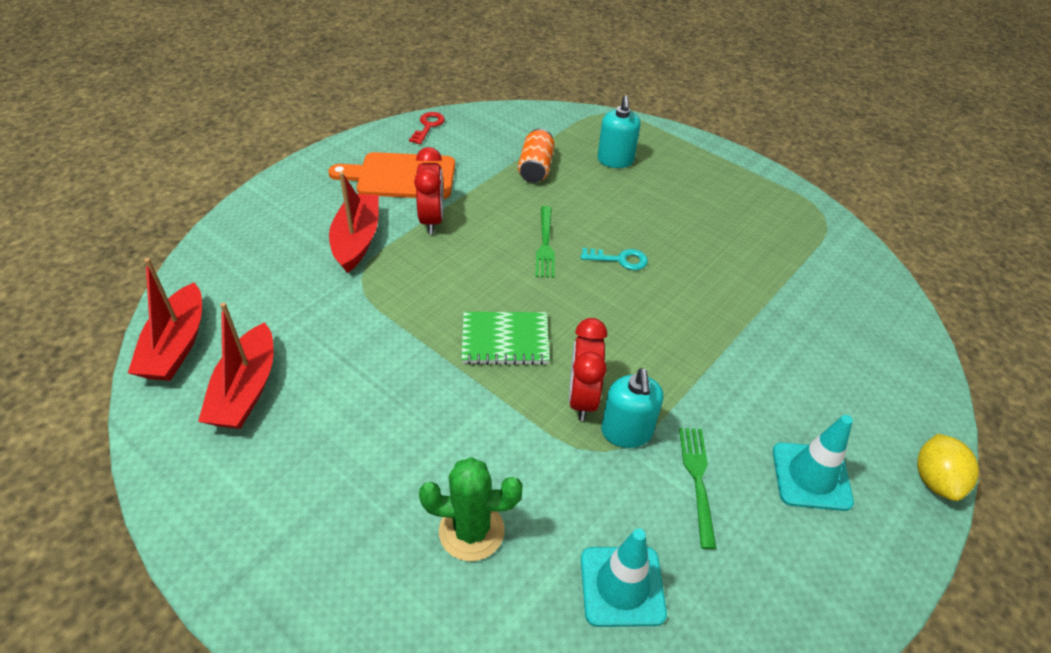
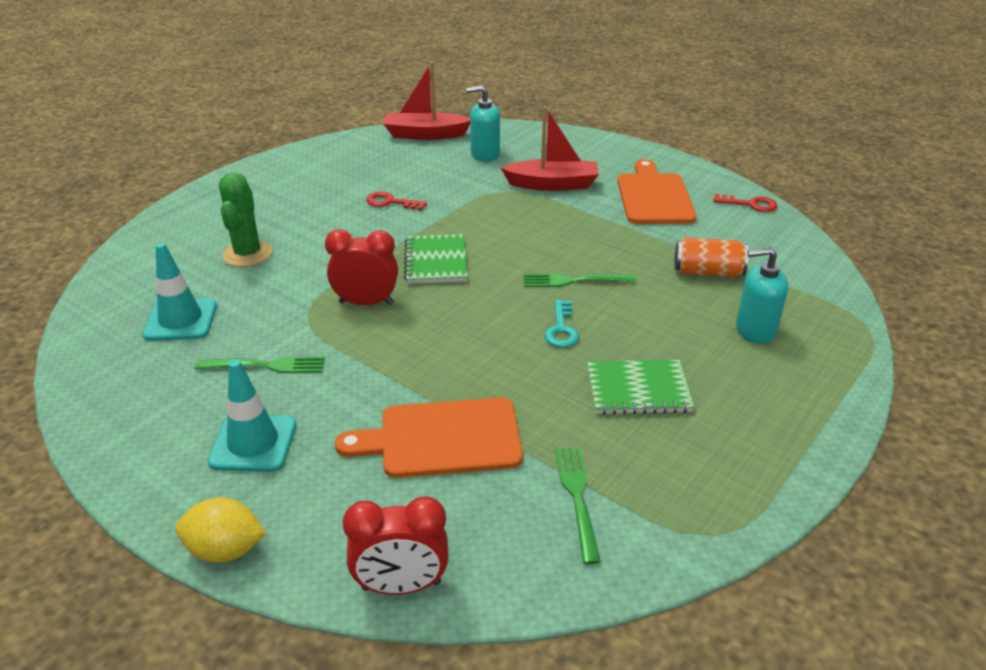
camera: 90 degrees right, 10 degrees down
red boat [198,302,274,429] -> none
red clock [414,147,443,234] -> red clock moved to [343,496,449,595]
turquoise soap dispenser [601,368,663,448] -> turquoise soap dispenser moved to [466,85,500,162]
none -> orange cutting board [335,398,523,478]
none -> red key [366,192,427,211]
none -> green fork [555,447,601,564]
none -> green notebook [587,360,694,415]

